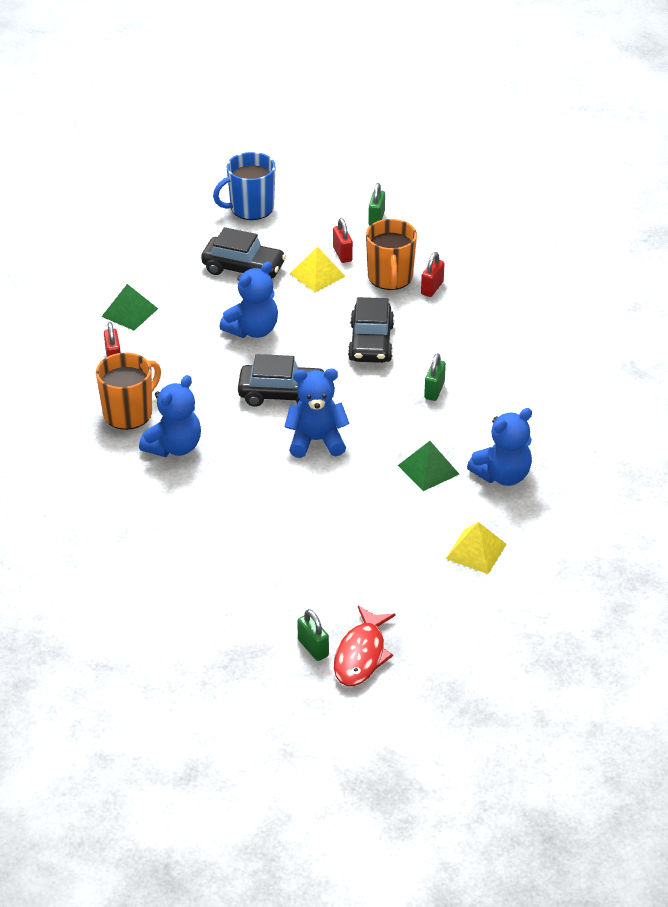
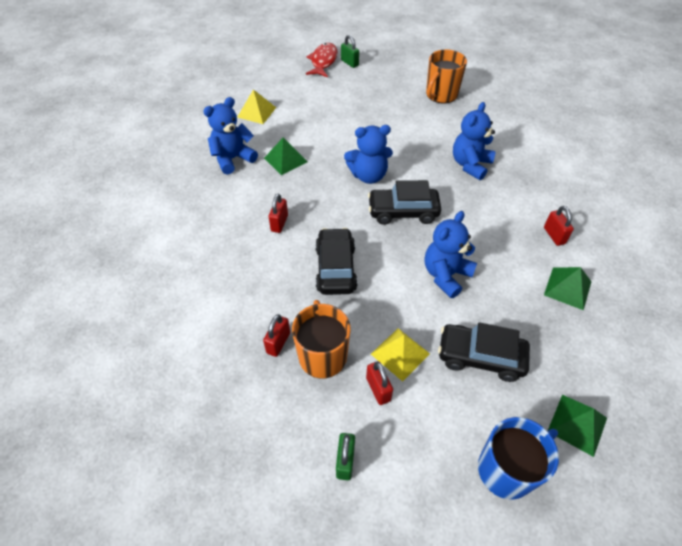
camera: 175 degrees right, 10 degrees up
orange mug [96,353,161,430] -> orange mug moved to [426,49,467,103]
green padlock [424,353,446,401] -> red padlock [269,193,288,233]
none -> green pyramid [548,395,607,457]

